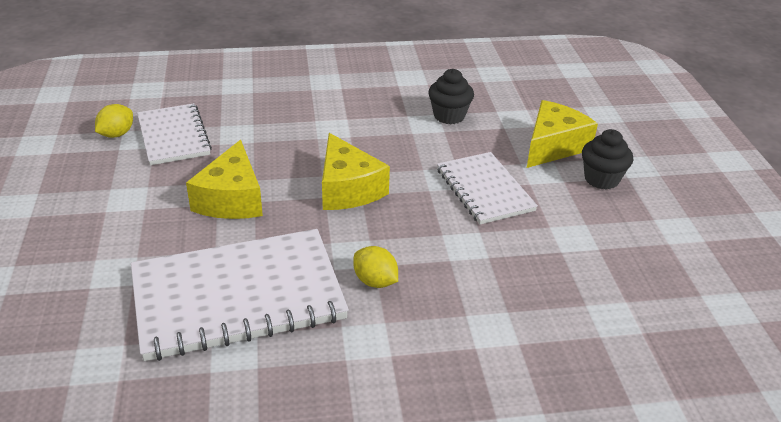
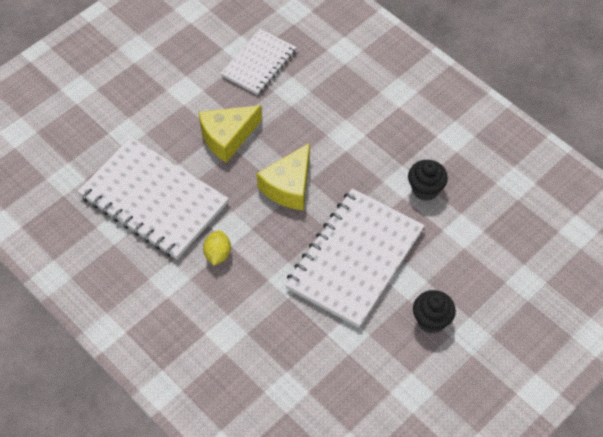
camera: 55 degrees right, 20 degrees up
yellow lemon [95,104,133,138] -> none
white notebook [437,152,538,225] -> white notebook [285,188,425,328], size x1.69
yellow cheese [527,100,598,168] -> none

